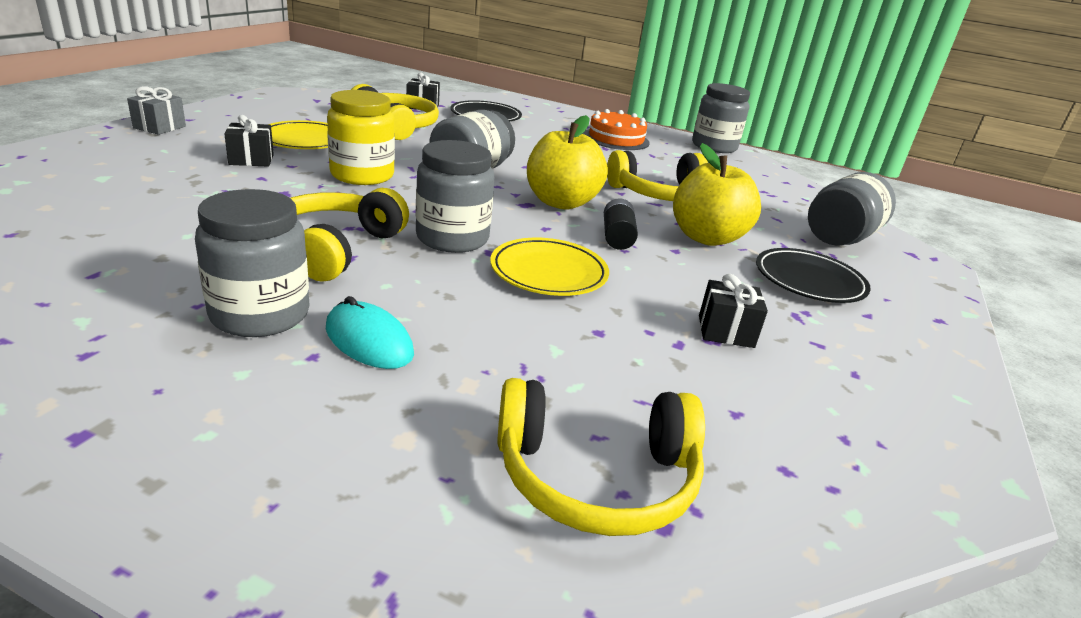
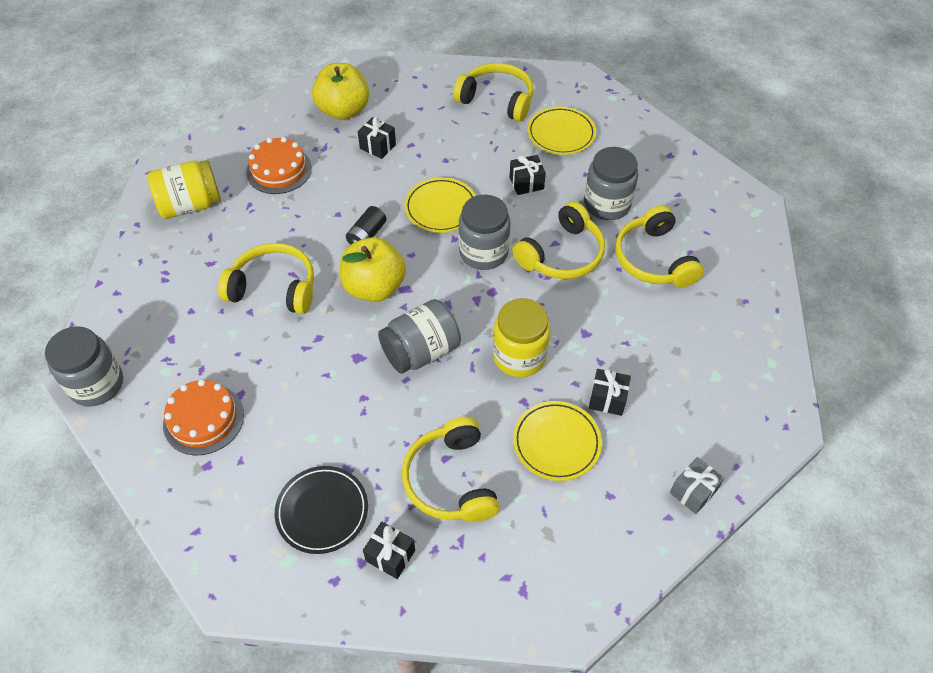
camera: 150 degrees left, 25 degrees up
turquoise mouse [326,296,414,369] -> none
yellow apple [673,143,761,246] -> yellow apple moved to [312,63,369,120]
black plate [756,248,871,303] -> orange cake [246,137,312,194]
grey jar [808,172,896,246] -> yellow jar [147,160,221,219]
none -> black gift [509,155,546,195]
none -> yellow plate [527,106,596,155]
none -> yellow headphones [615,205,704,287]

